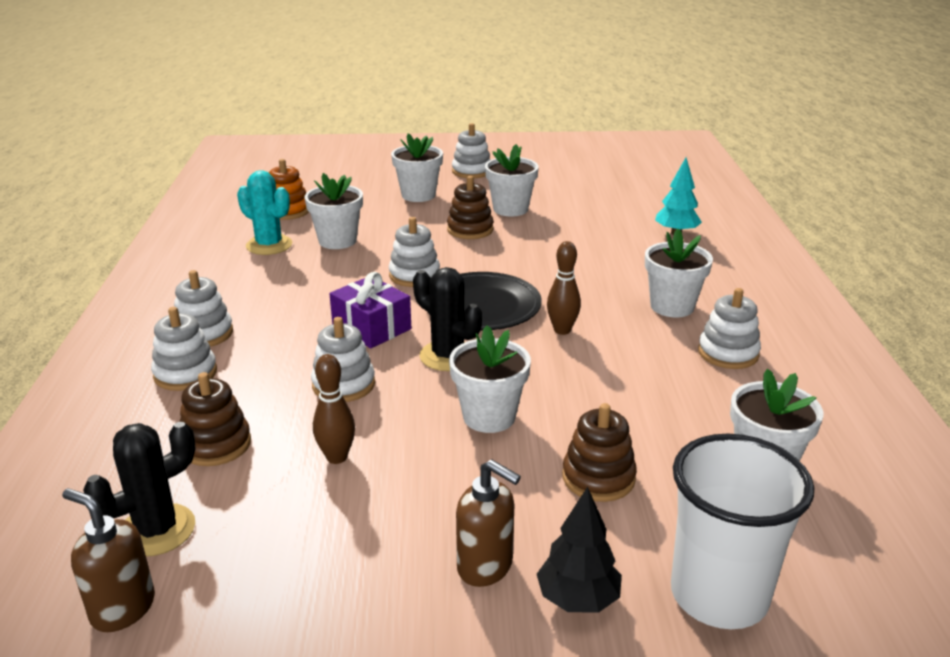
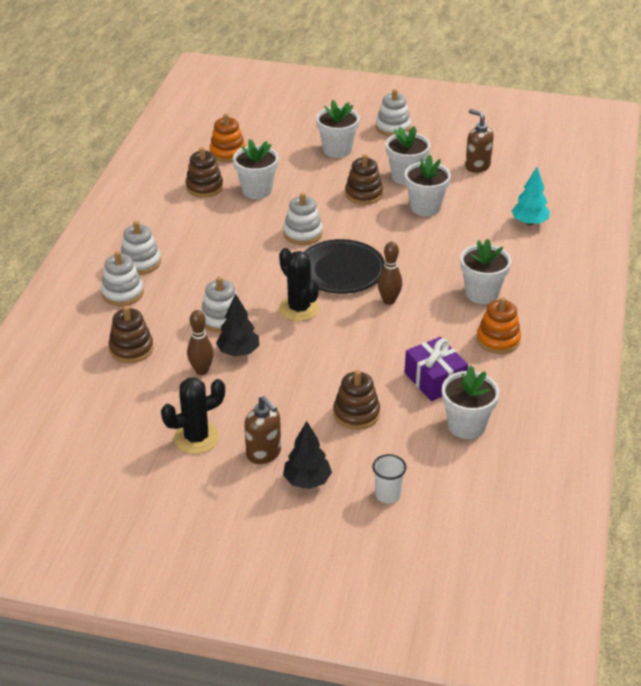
camera: 15 degrees right, 10 degrees up
brown soap dispenser [62,488,155,632] -> brown soap dispenser moved to [465,109,494,173]
black cactus [83,422,196,556] -> black cactus moved to [161,377,225,454]
turquoise cactus [237,170,292,255] -> brown stacking toy [185,147,223,198]
purple gift [329,272,411,348] -> purple gift moved to [405,337,468,401]
white flower pot [449,325,531,433] -> white flower pot moved to [405,155,451,216]
white cup [671,434,814,629] -> white cup [372,454,407,504], size x0.46
white stacking toy [698,288,761,369] -> orange stacking toy [477,297,521,354]
none -> black tree [216,293,259,356]

